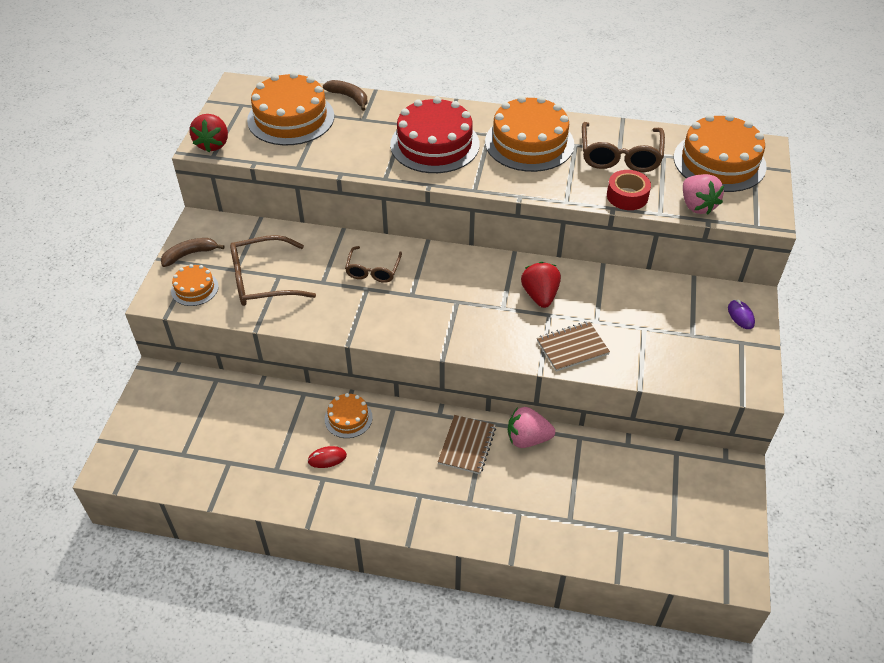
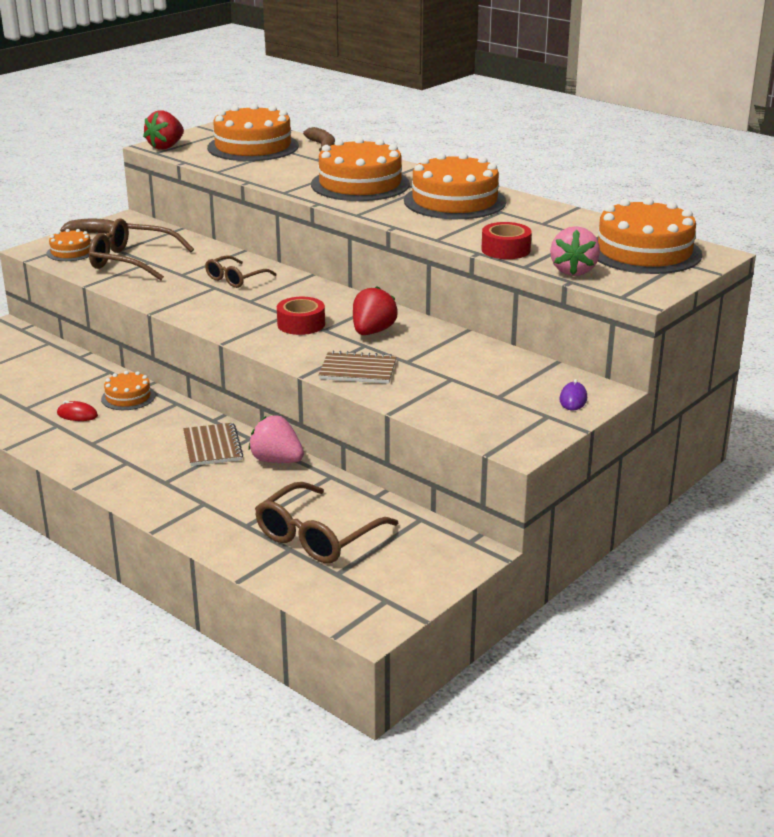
camera: 30 degrees right, 20 degrees down
red cake [390,97,480,173] -> orange cake [311,137,410,201]
brown notebook [438,415,496,474] -> brown notebook turned 60 degrees counterclockwise [183,423,243,466]
brown glasses [582,122,665,172] -> brown glasses moved to [255,482,398,563]
none -> red tape [277,297,325,335]

